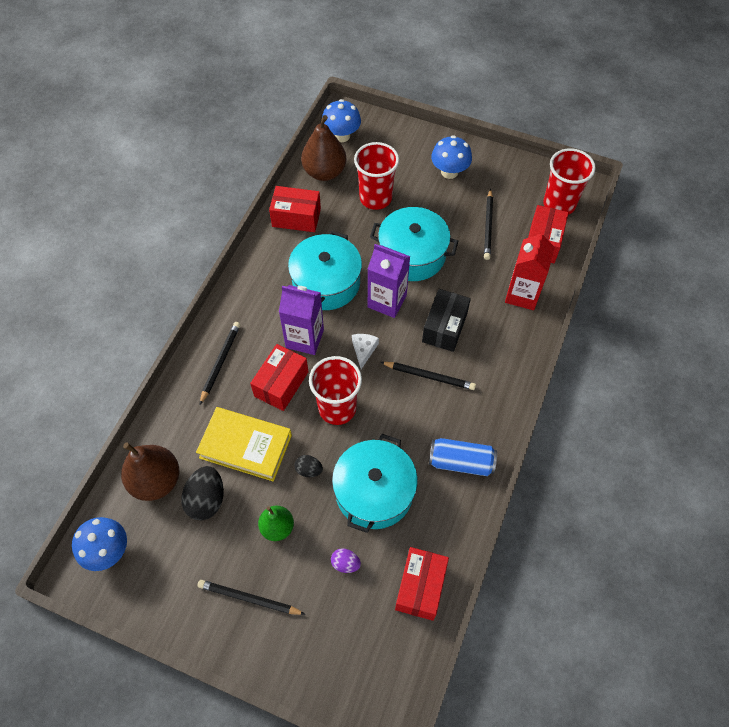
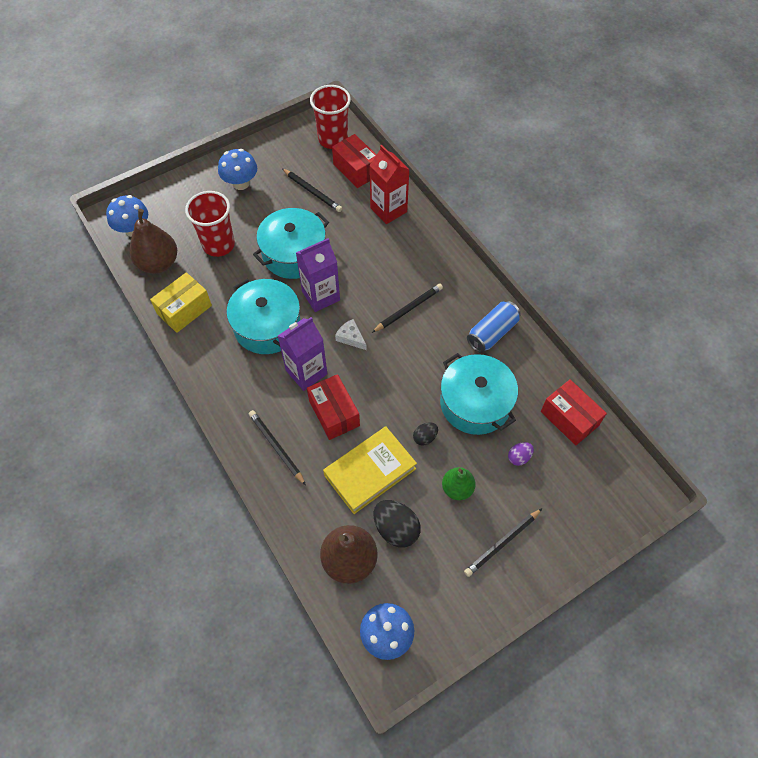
camera: 55 degrees left, 0 degrees up
red box [269,186,321,232] -> yellow box [150,272,212,333]
red cup [309,356,362,425] -> none
black box [422,289,471,352] -> none

